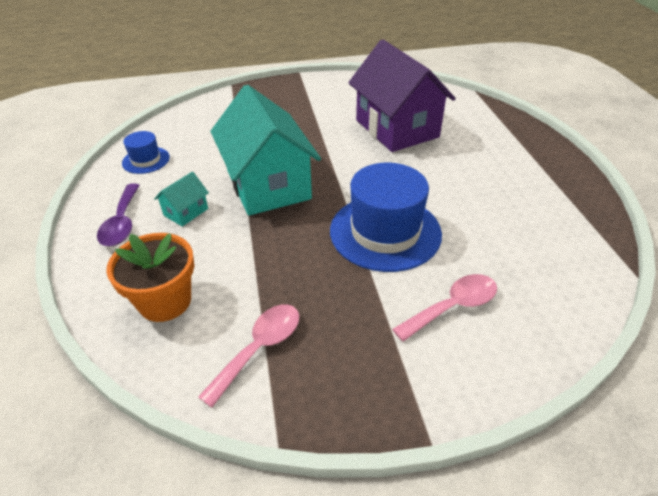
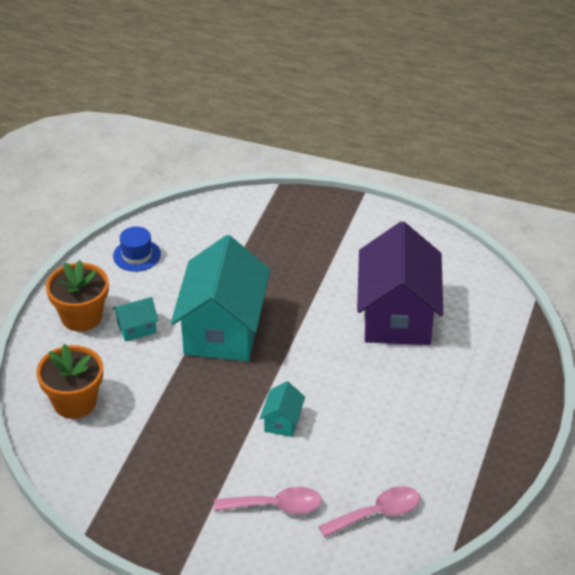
camera: 30 degrees right, 0 degrees up
purple spoon [97,183,140,246] -> orange flower pot [46,260,109,332]
pink spoon [198,304,300,408] -> pink spoon moved to [319,486,420,537]
blue hat [330,163,442,272] -> turquoise house [260,381,305,437]

